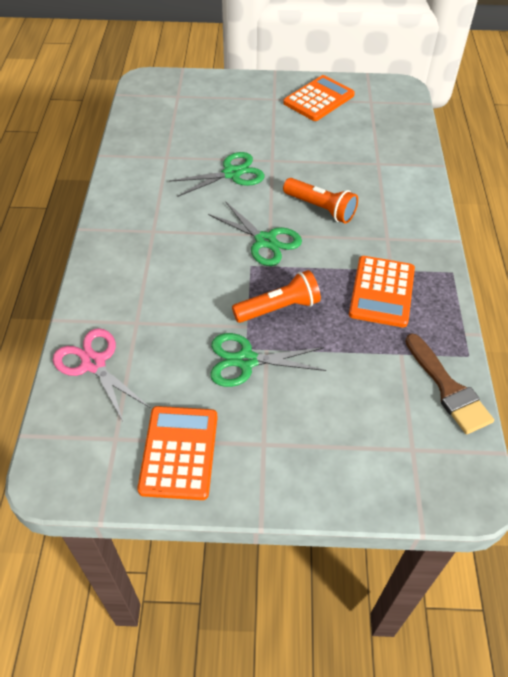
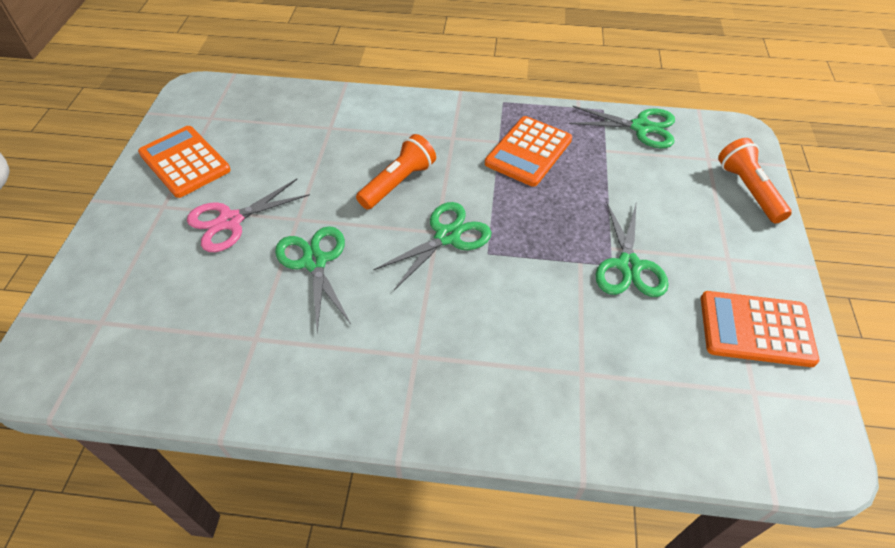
camera: 85 degrees left, 0 degrees up
pink scissors [53,328,150,423] -> pink scissors moved to [187,179,310,252]
orange flashlight [232,270,321,323] -> orange flashlight moved to [718,138,792,223]
orange calculator [349,256,415,328] -> orange calculator turned 105 degrees clockwise [485,116,572,187]
brown brush [405,333,494,434] -> green scissors [569,106,675,148]

